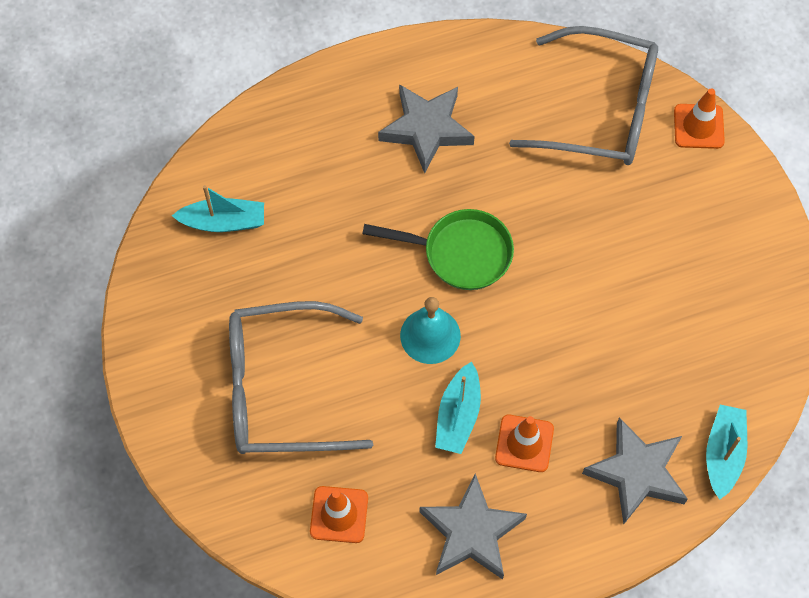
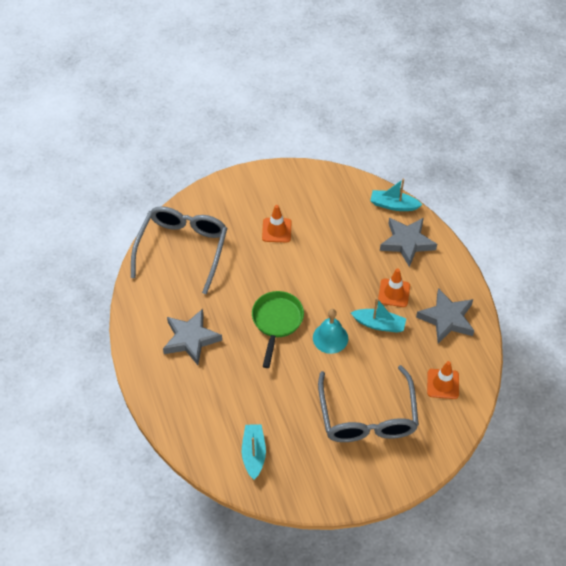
camera: 90 degrees left, 10 degrees down
orange traffic cone [674,88,725,149] -> orange traffic cone moved to [262,205,292,242]

